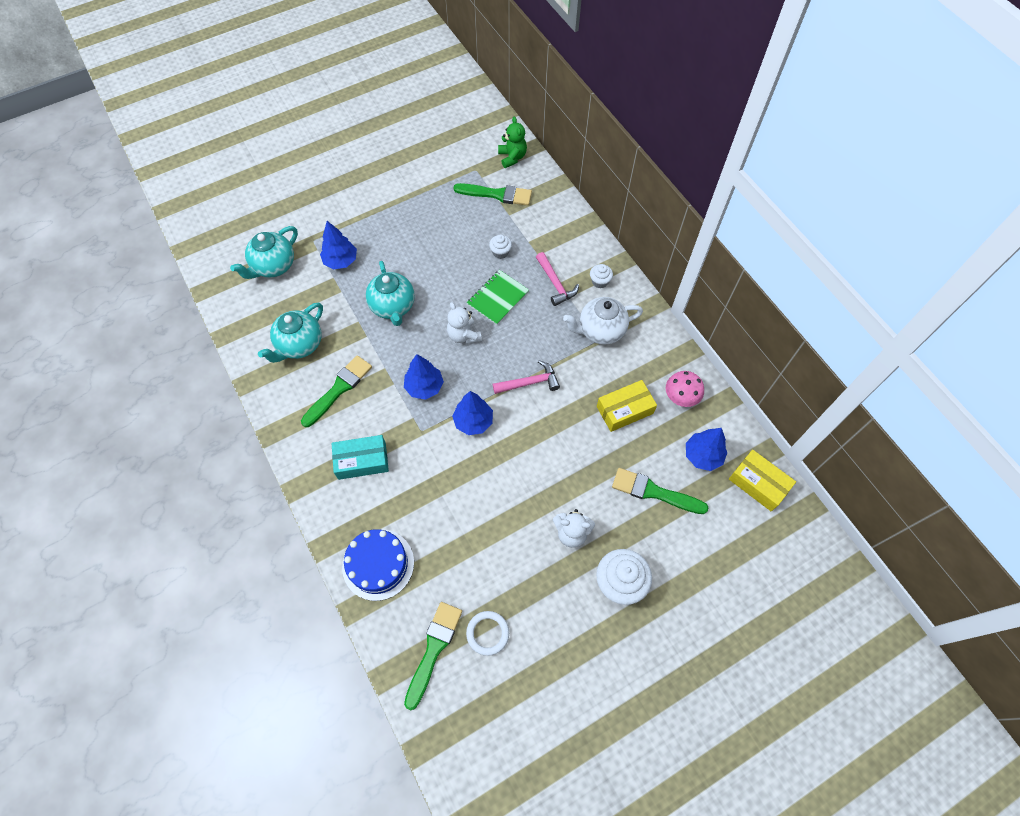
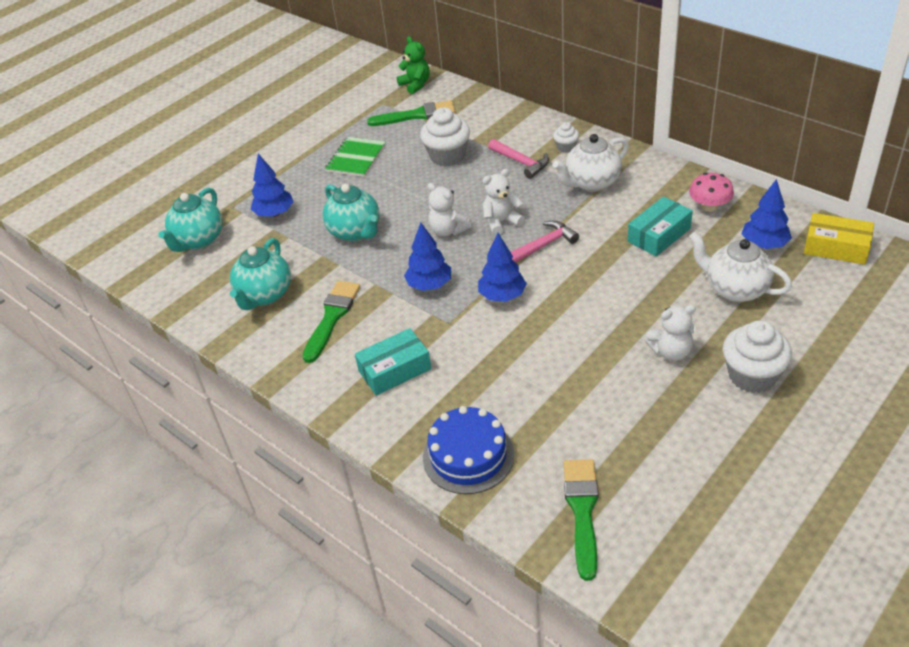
camera: 15 degrees left, 20 degrees down
white ring [466,611,509,656] -> none
green notebook [467,270,529,325] -> green notebook moved to [325,137,386,177]
white cupcake [489,235,512,259] -> white cupcake [420,107,470,166], size x1.93
yellow box [597,380,657,432] -> turquoise box [628,196,693,257]
green brush [612,468,709,514] -> white teapot [689,232,792,302]
none -> white teddy bear [483,169,525,235]

